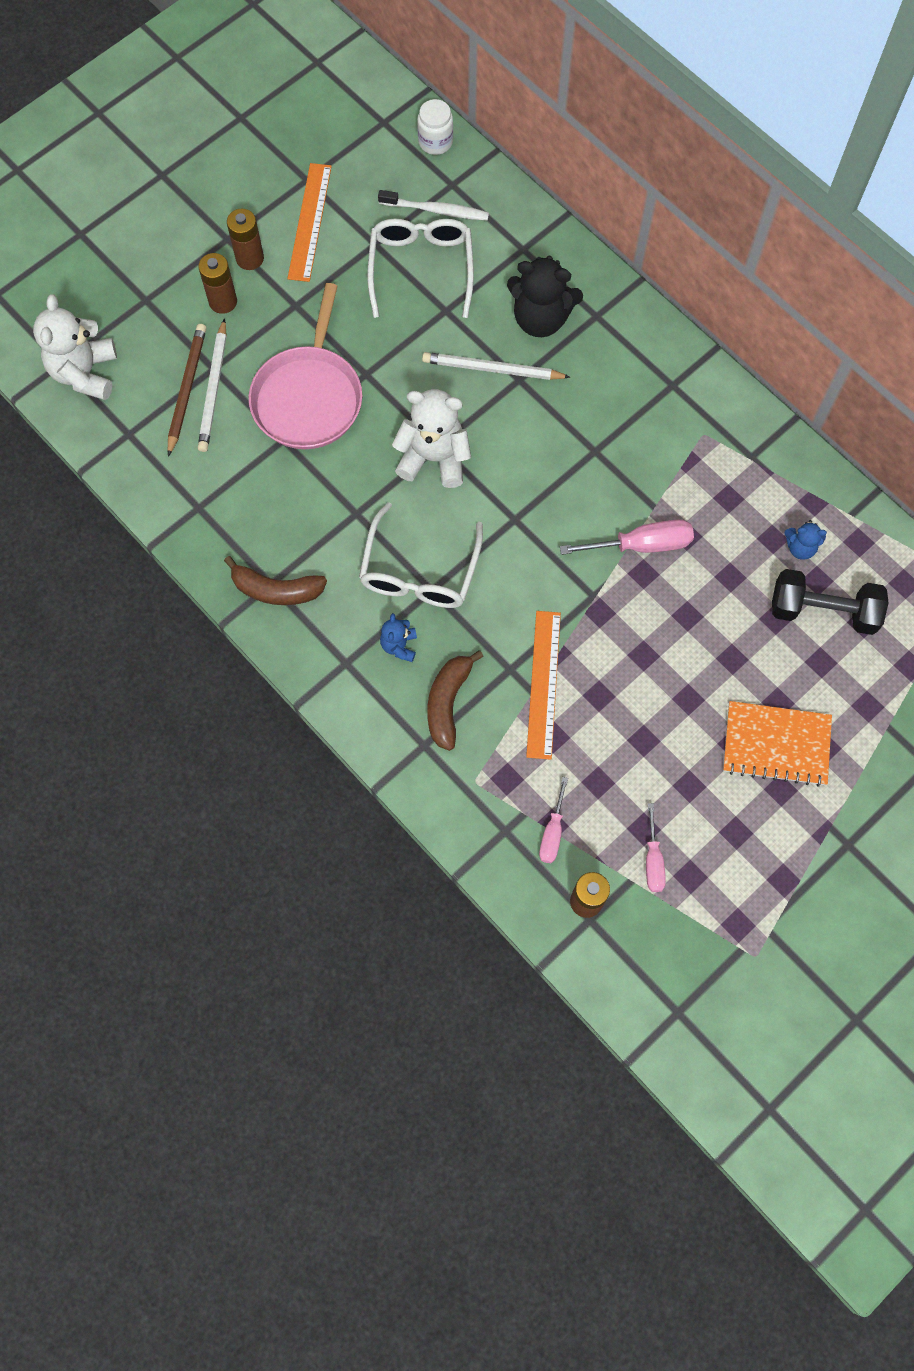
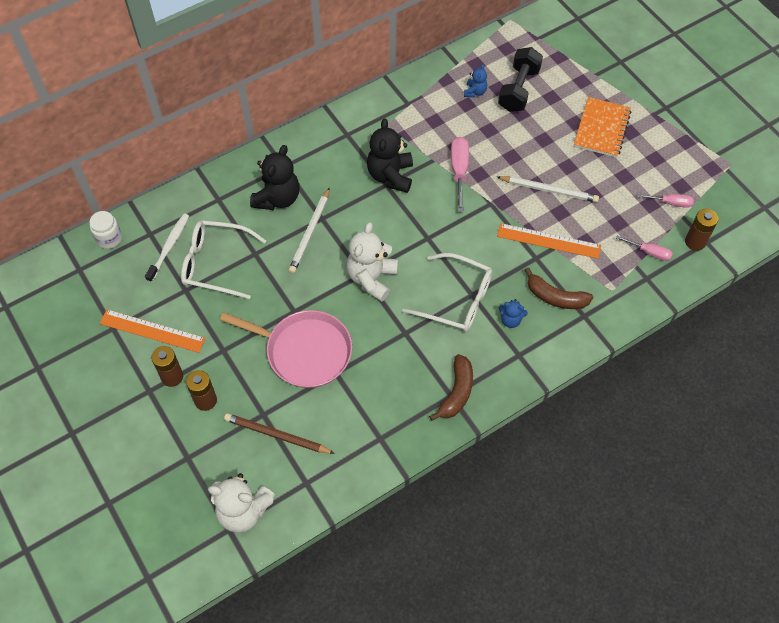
camera: 80 degrees left, 10 degrees down
white pencil [198,318,227,452] -> white pencil moved to [497,176,599,202]
none -> black teddy bear [367,118,413,193]

